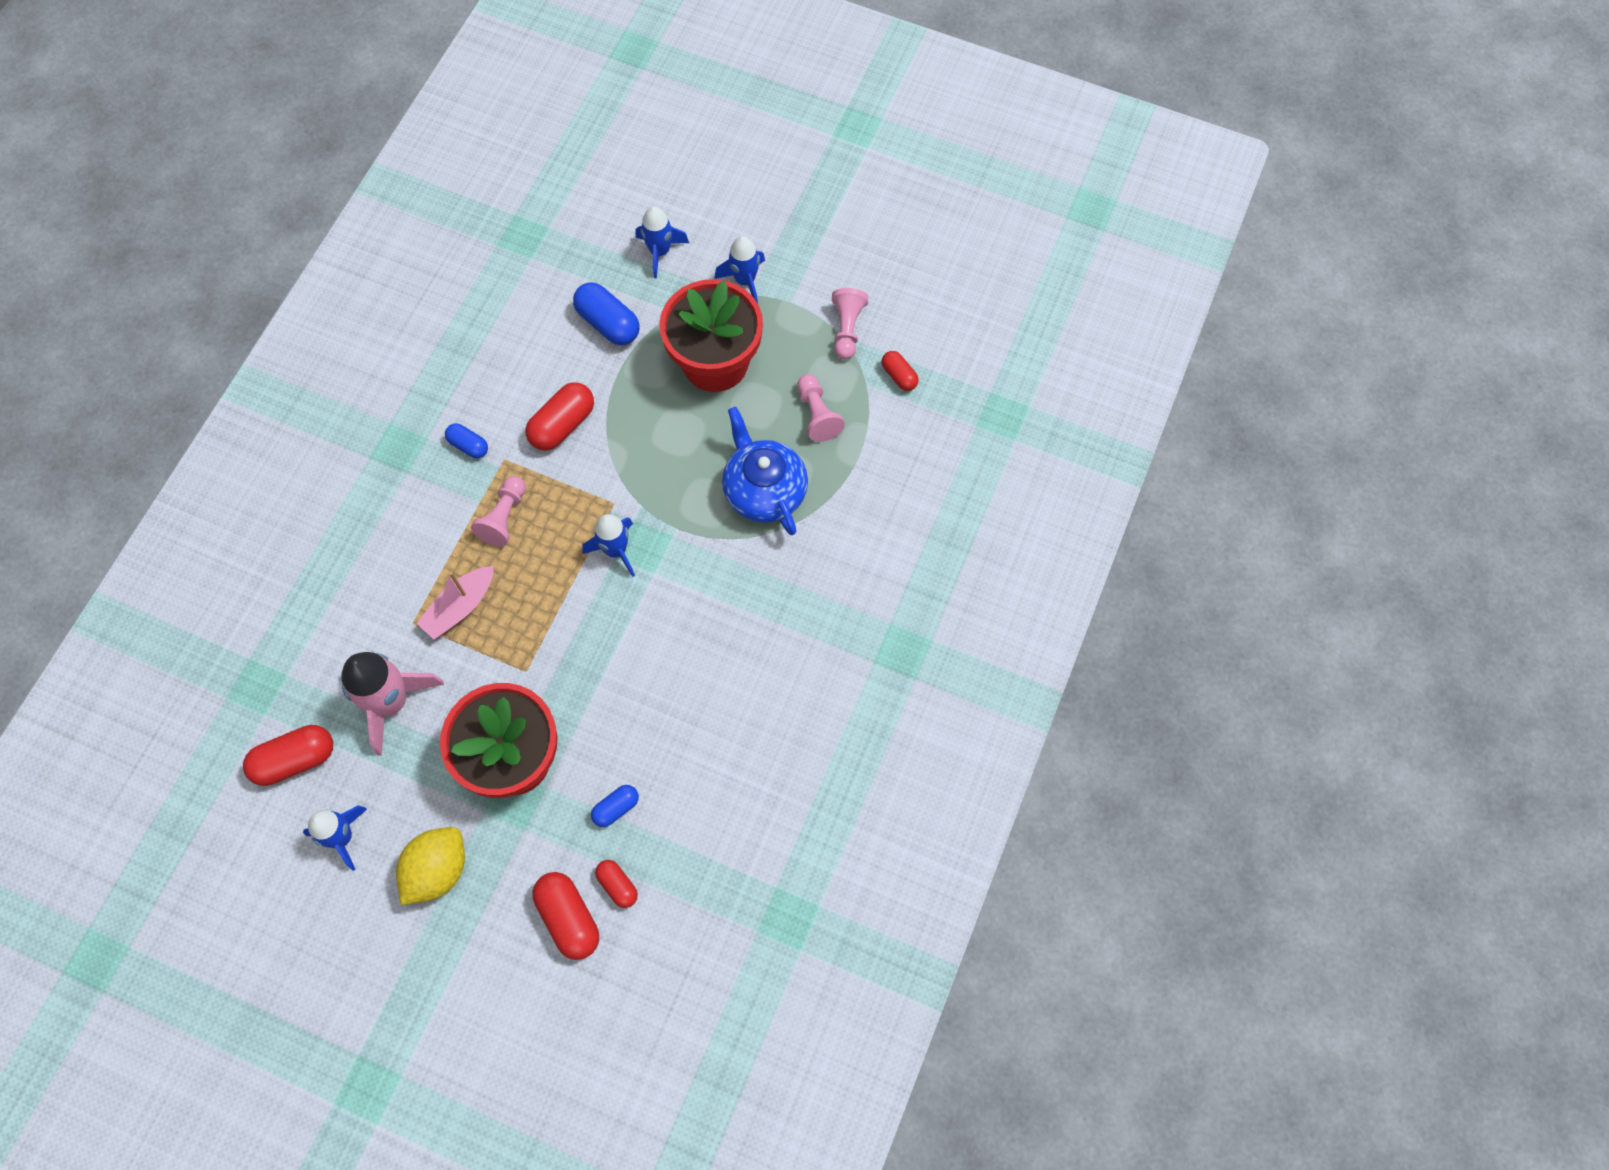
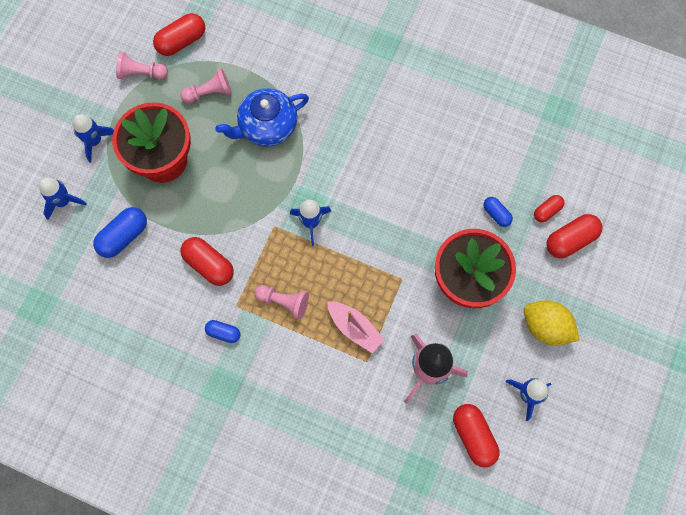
camera: 90 degrees left, 5 degrees up
blue capsule [445,423,488,458] -> blue capsule turned 75 degrees clockwise [205,320,240,343]
red capsule [881,351,919,391] -> red capsule [153,13,205,56], size x1.70

